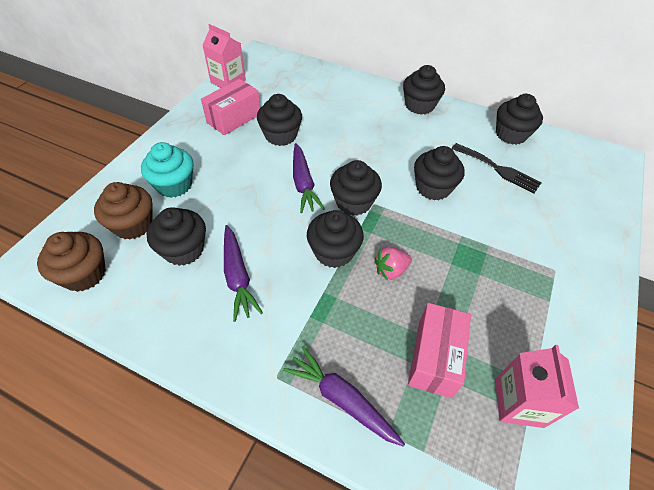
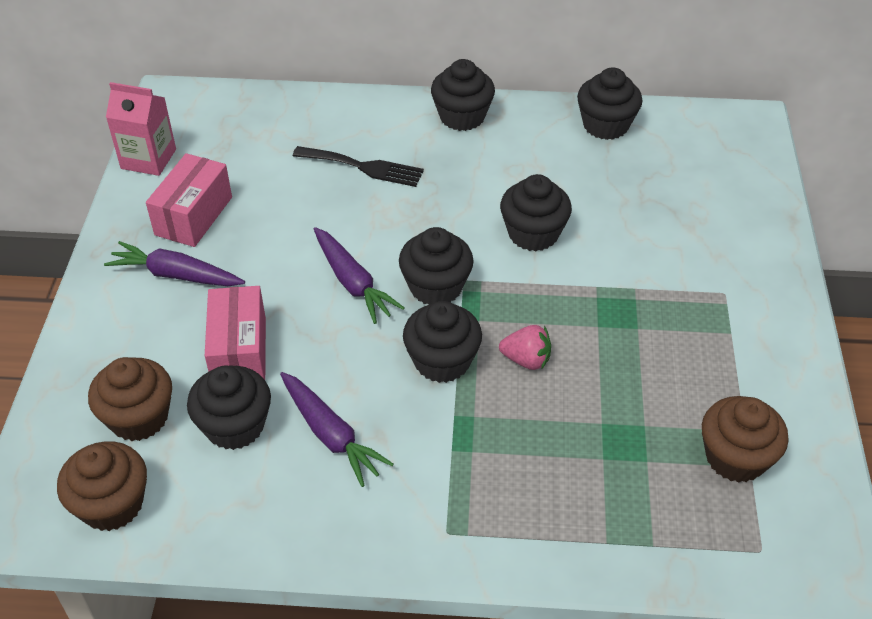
camera: 20 degrees left, 5 degrees down
turquoise cupcake [141,142,194,198] -> none
black cupcake [257,94,302,146] -> none
purple carrot [283,346,405,447] -> purple carrot moved to [104,241,245,286]
pink strawberry [374,247,412,280] -> pink strawberry turned 120 degrees counterclockwise [499,325,551,370]
pink box [408,303,471,398] -> pink box moved to [205,286,266,380]
black fork [452,143,542,194] -> black fork moved to [293,146,424,187]
pink carton [495,345,579,428] -> brown cupcake [702,396,789,483]

